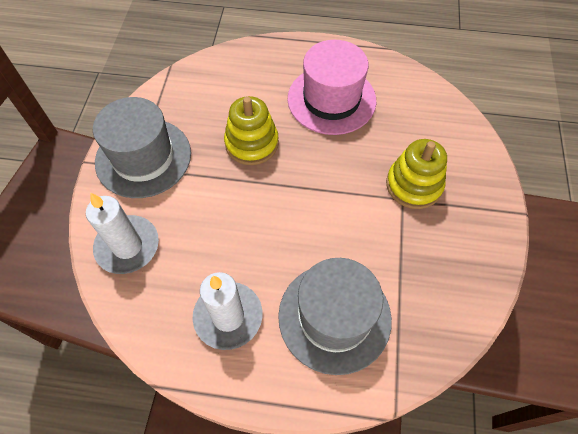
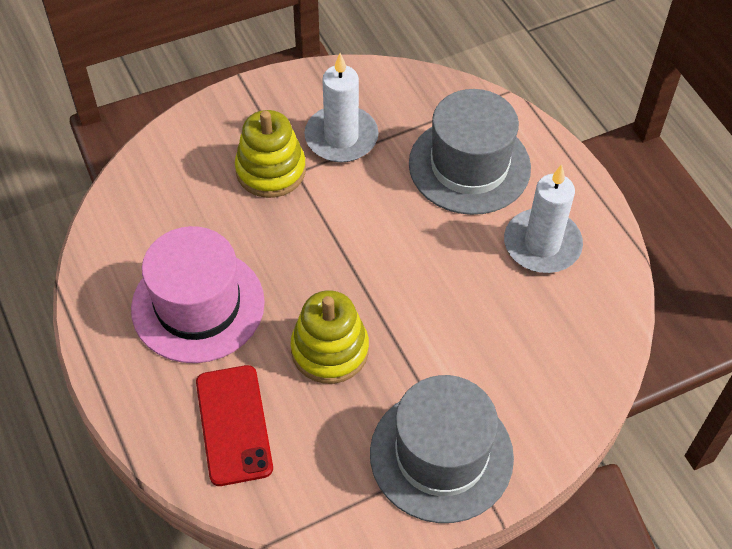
camera: 125 degrees left, 5 degrees down
white candle [86,193,159,274] -> white candle moved to [304,53,378,162]
none -> red phone [196,365,273,486]

